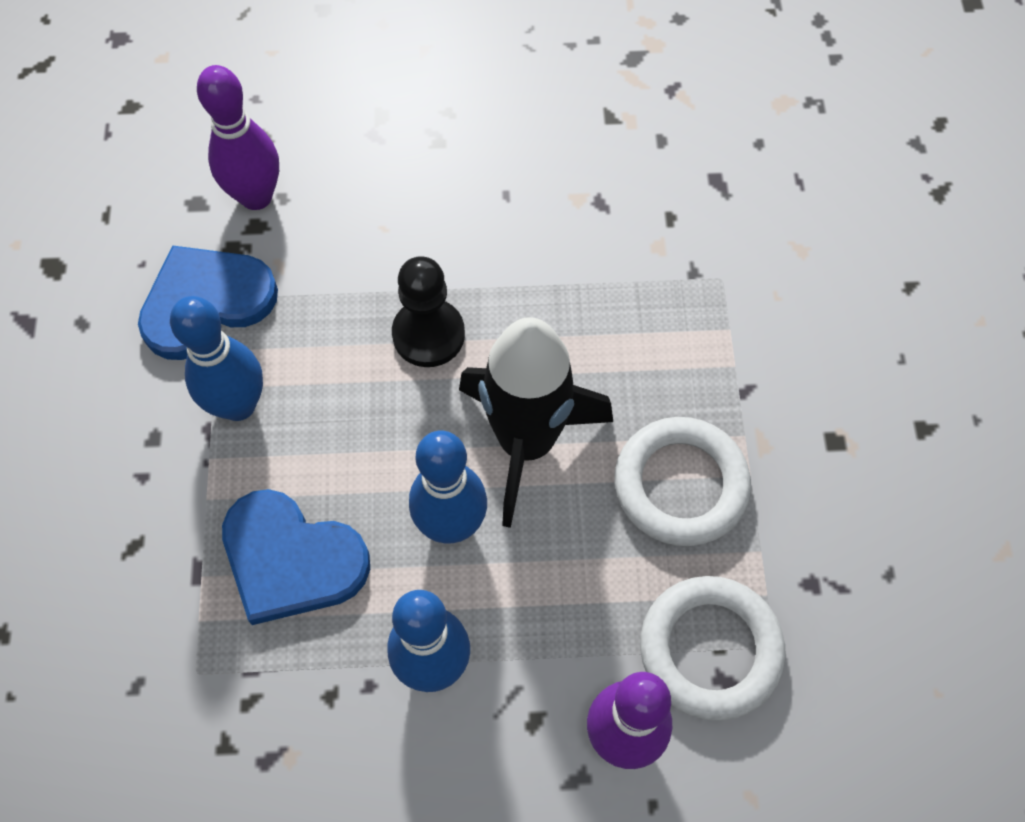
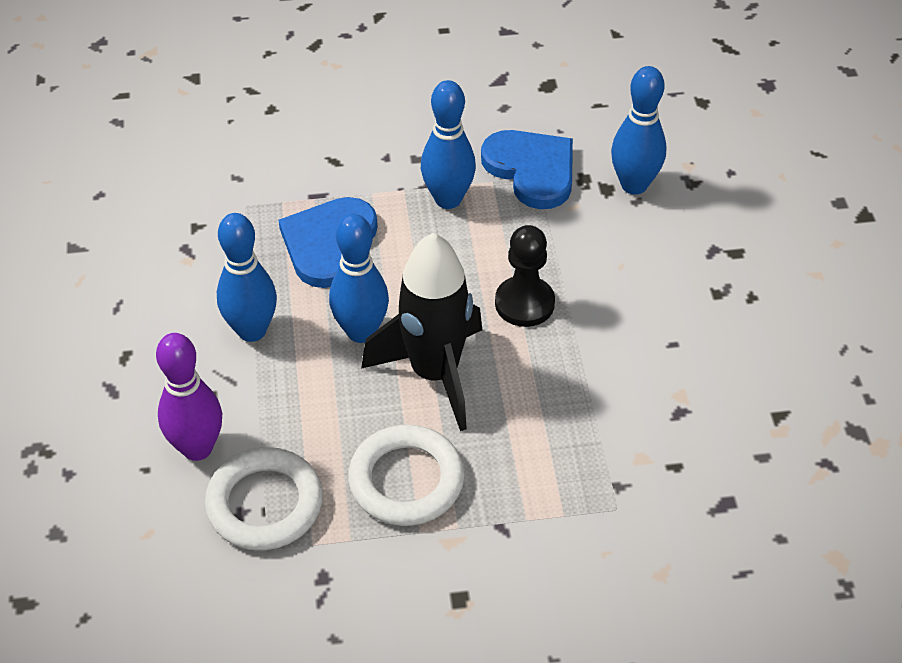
camera: 85 degrees right, 15 degrees down
purple bowling pin [197,65,279,210] -> blue bowling pin [611,66,666,195]

